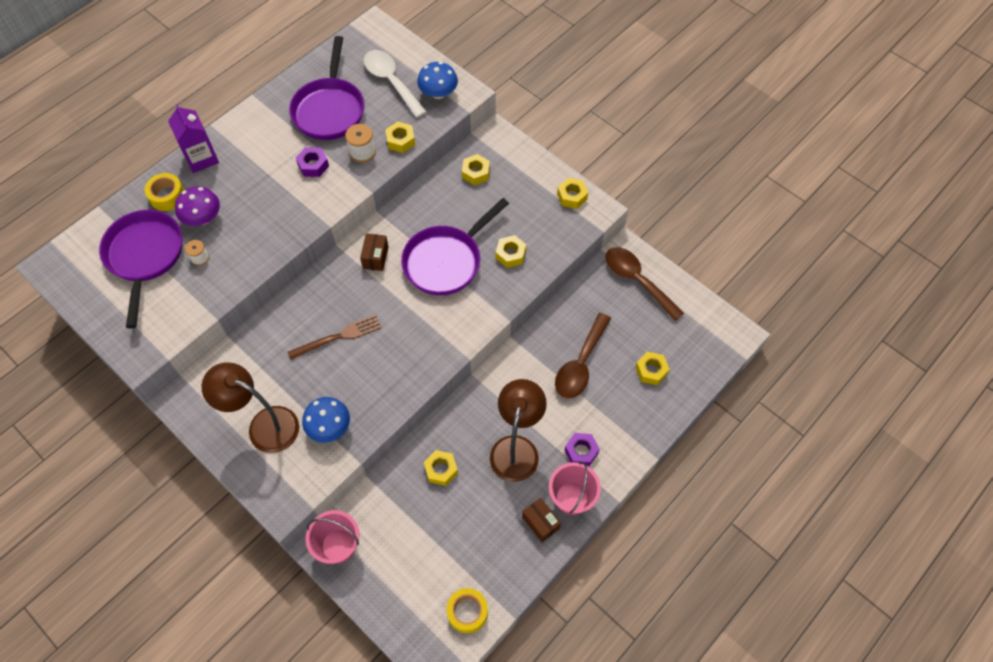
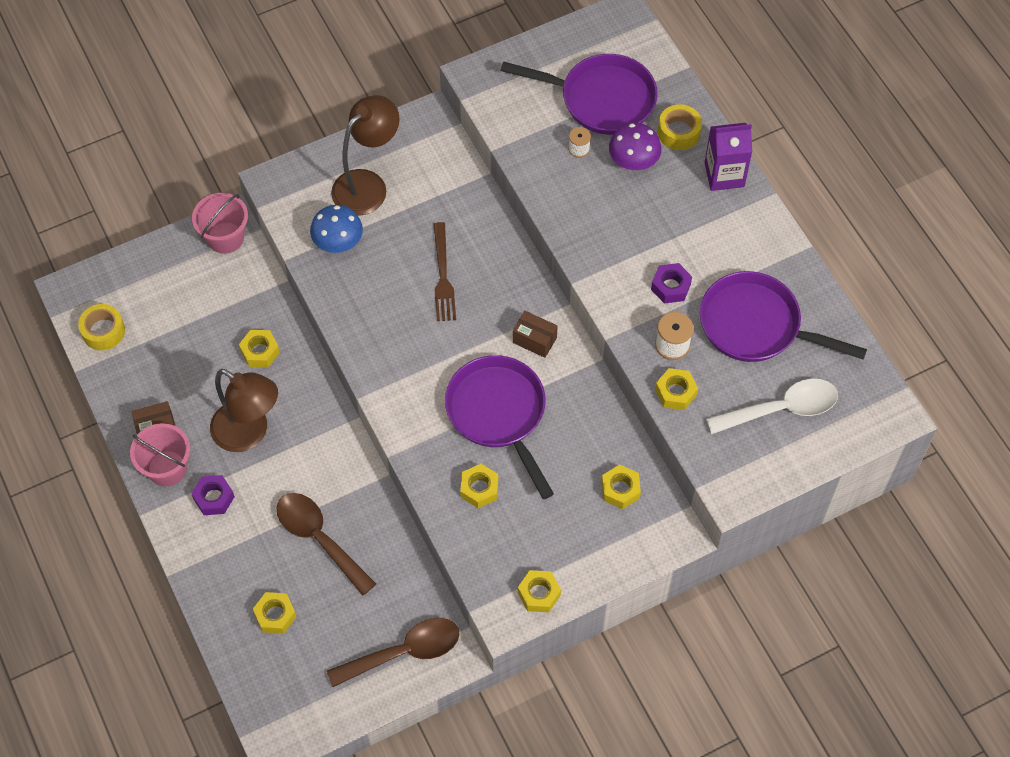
camera: 110 degrees right, 0 degrees up
blue mushroom [417,62,458,99] -> none

